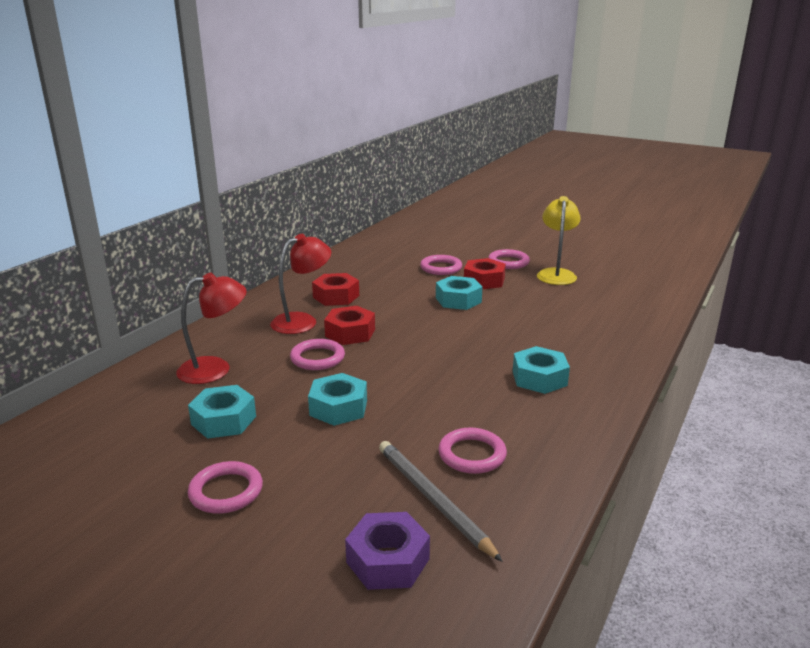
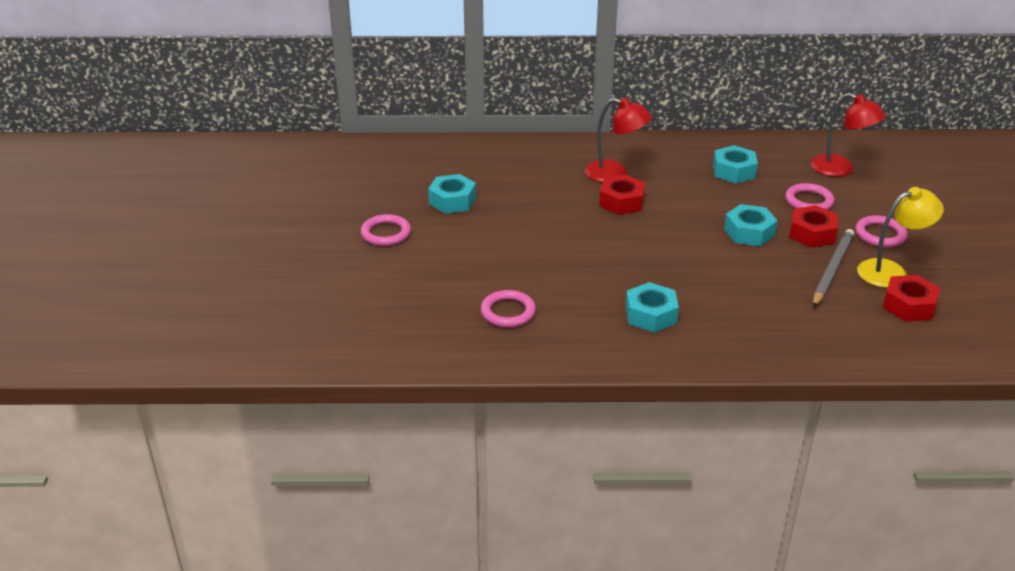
camera: 60 degrees right, 10 degrees up
red lamp [176,272,247,384] -> red lamp moved to [811,93,886,177]
pink ring [290,339,345,370] -> none
turquoise nut [308,373,367,426] -> turquoise nut moved to [713,145,758,184]
red nut [312,273,359,306] -> red nut moved to [883,275,940,322]
purple nut [345,512,430,590] -> none
grey pencil [379,441,503,562] -> grey pencil moved to [813,229,854,307]

